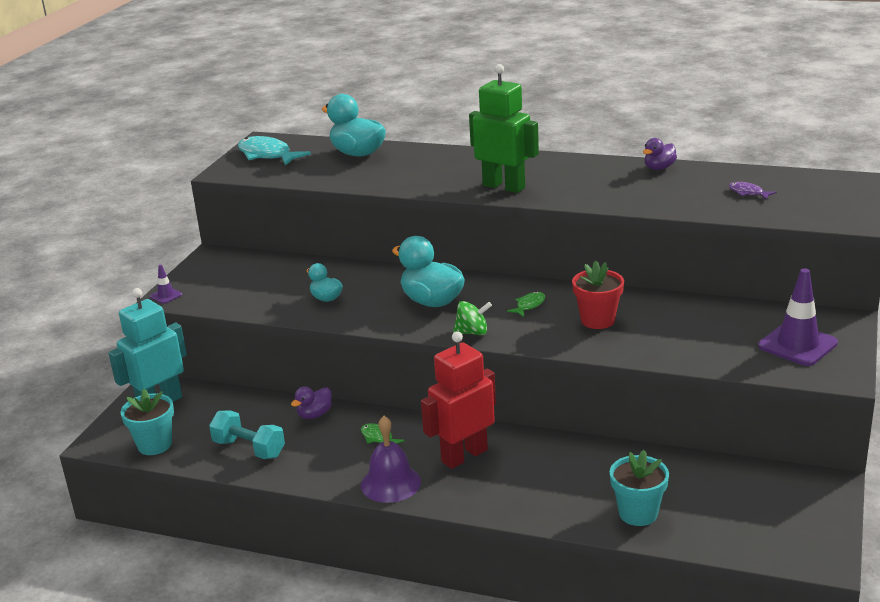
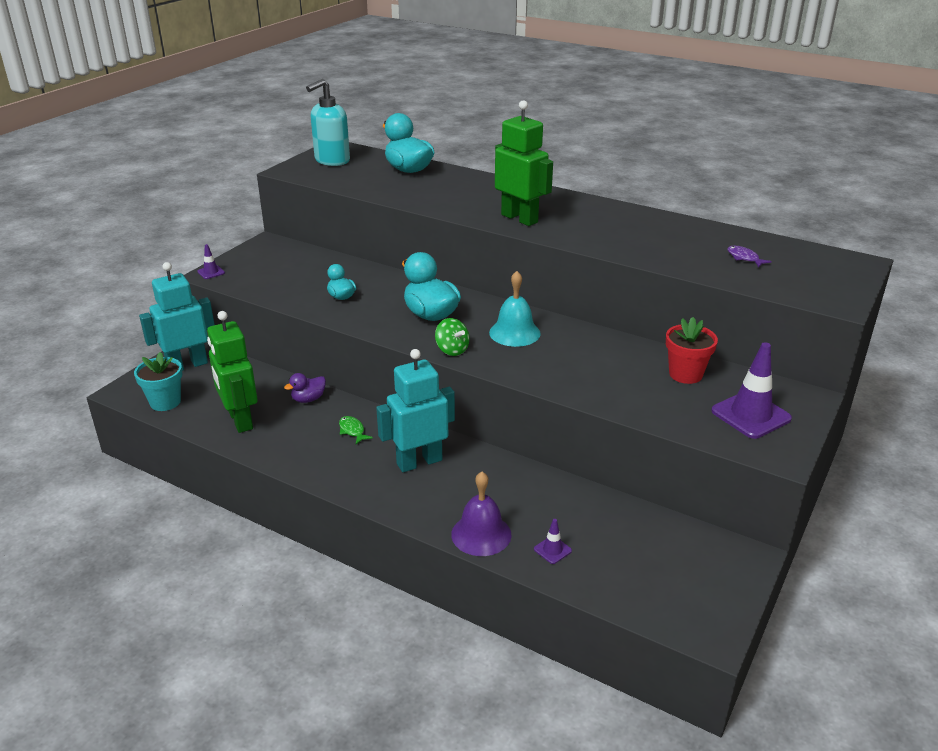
camera: 10 degrees right, 5 degrees up
turquoise dumbbell [209,410,285,459] -> green robot [207,311,258,433]
turquoise fish [238,136,311,166] -> turquoise soap dispenser [306,79,350,166]
purple bell [361,416,421,503] -> purple bell moved to [451,472,511,556]
red robot [421,331,496,469] -> turquoise robot [376,349,455,472]
green spinning top [453,301,492,335] -> green spinning top turned 45 degrees clockwise [435,318,470,356]
green fish [507,291,545,317] -> turquoise bell [489,271,541,347]
red flower pot [572,260,624,329] -> red flower pot moved to [666,317,718,384]
turquoise flower pot [610,450,669,526] -> purple traffic cone [534,519,572,564]
purple duck [643,138,677,170] -> none

